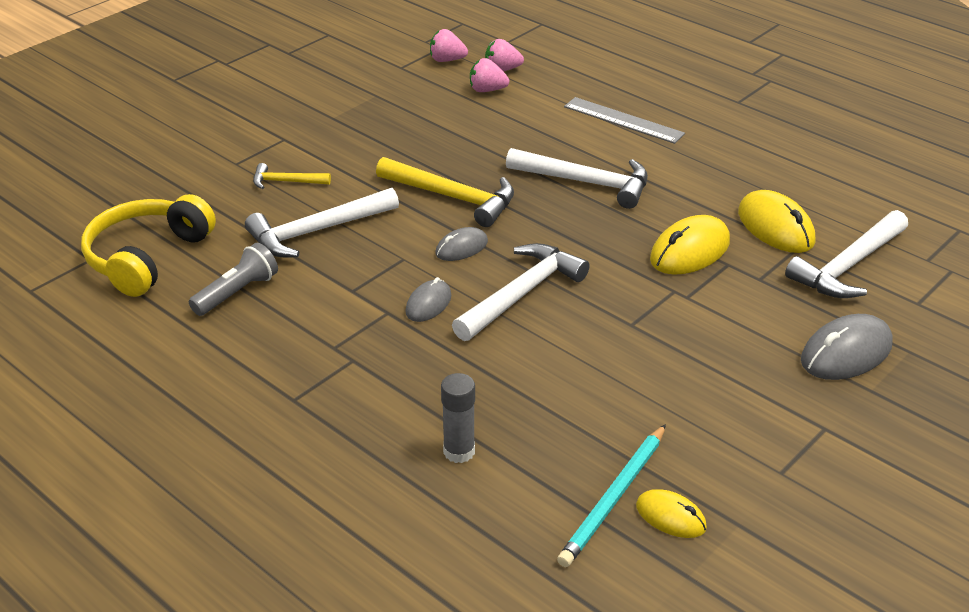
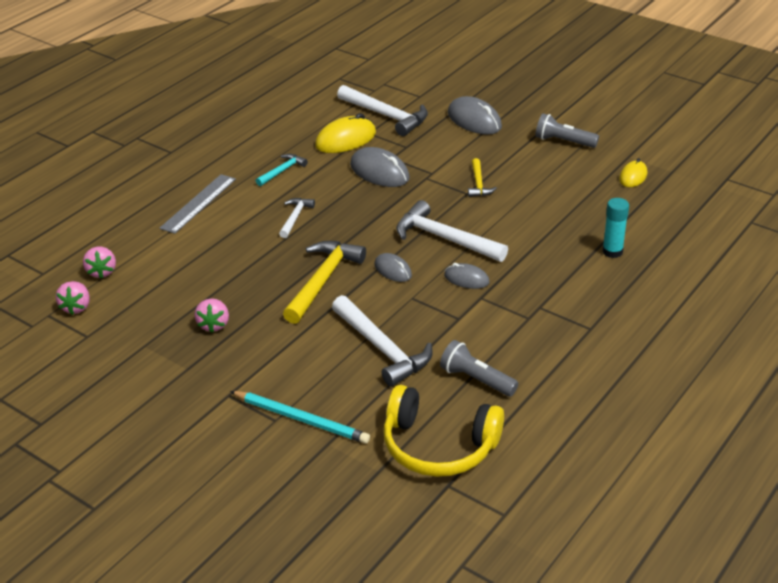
camera: 95 degrees left, 0 degrees up
yellow hammer [253,163,331,189] -> yellow hammer moved to [468,158,497,197]
grey glue stick [441,373,475,463] -> turquoise glue stick [602,198,629,258]
pink strawberry [470,58,509,92] -> pink strawberry moved to [195,298,229,333]
white hammer [506,148,648,209] -> white hammer [279,198,315,238], size x0.54
turquoise pencil [557,424,666,567] -> turquoise pencil moved to [230,391,370,444]
yellow mouse [650,215,730,275] -> grey mouse [350,147,410,187]
none -> turquoise hammer [256,154,308,186]
none -> grey flashlight [535,113,599,148]

